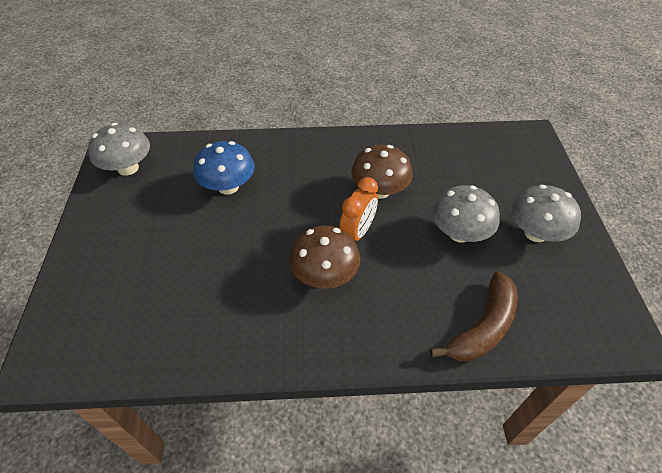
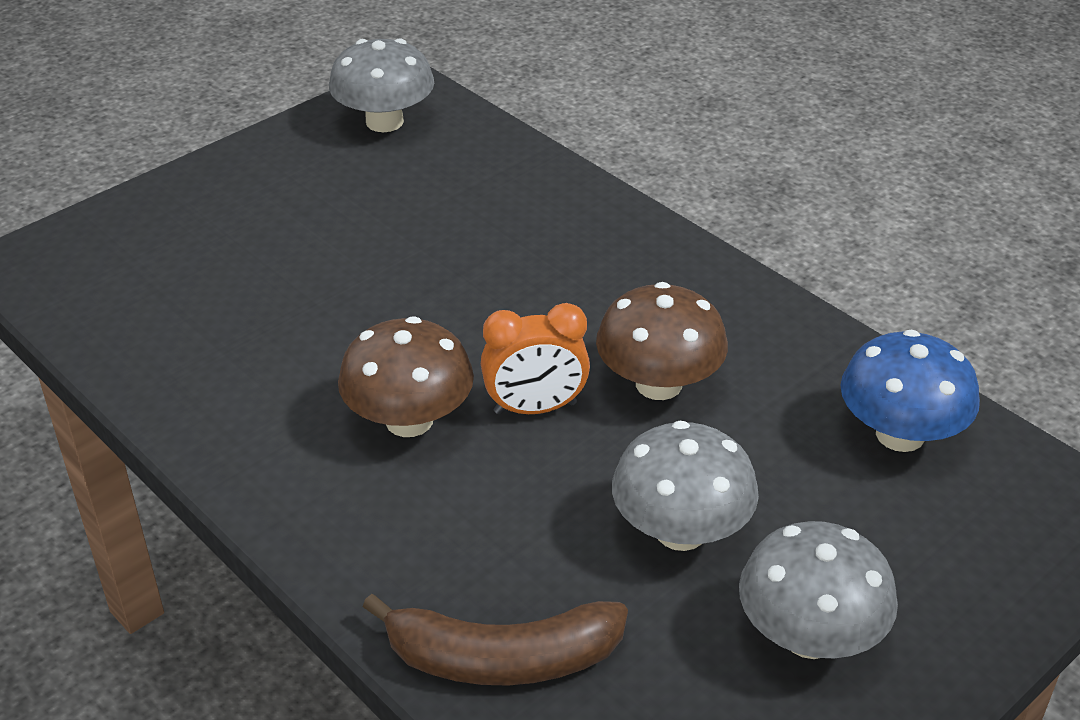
camera: 50 degrees right, 10 degrees down
blue mushroom [193,141,255,195] -> blue mushroom moved to [840,330,980,452]

